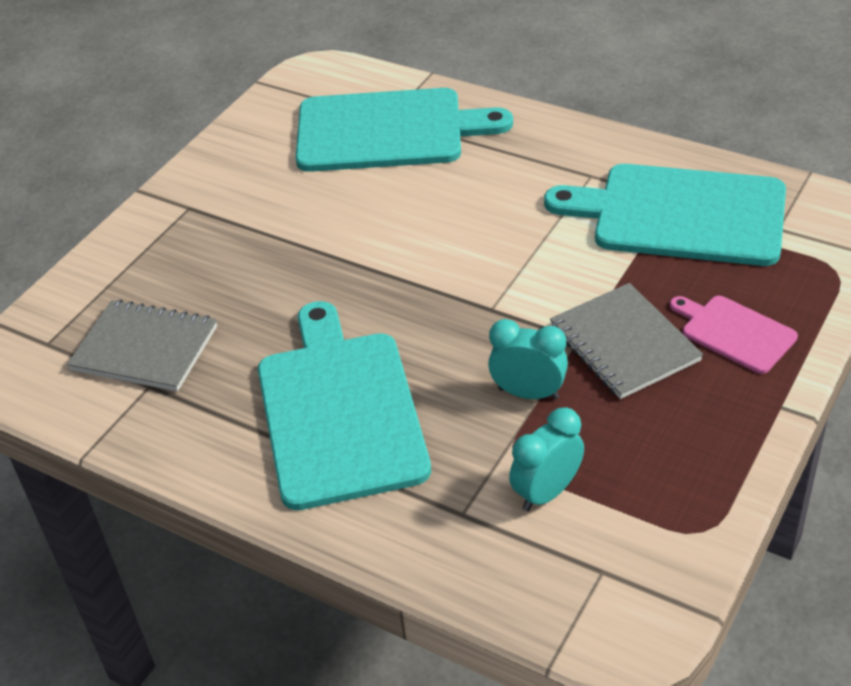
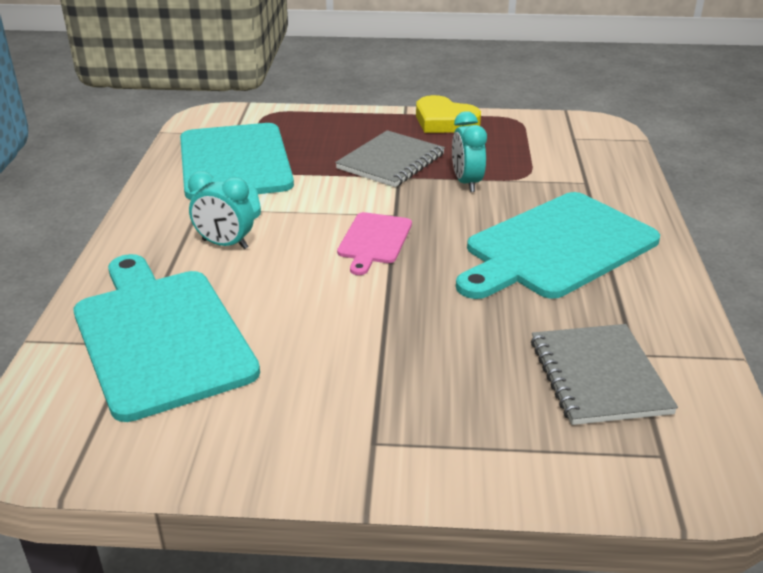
camera: 120 degrees left, 10 degrees down
turquoise clock [509,407,584,511] -> turquoise clock moved to [188,171,254,249]
pink cutting board [670,296,798,374] -> pink cutting board moved to [337,212,412,275]
none -> yellow heart [416,95,481,133]

